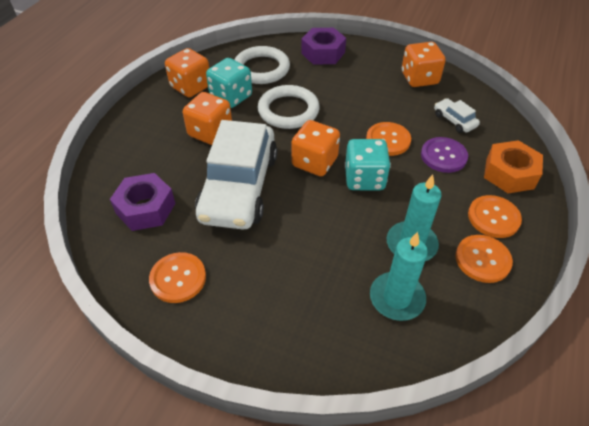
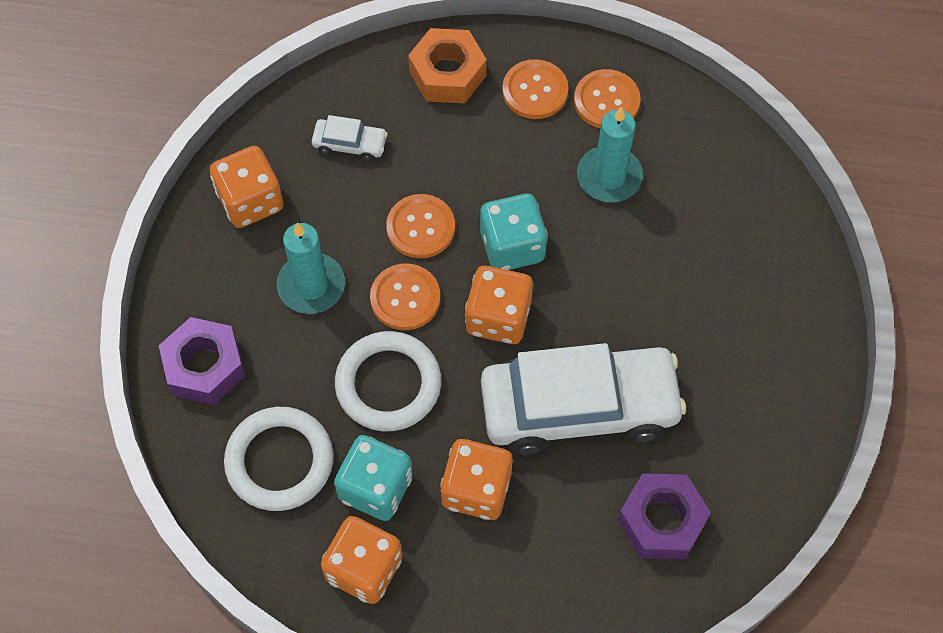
camera: 105 degrees left, 15 degrees up
orange button [149,252,206,303] -> orange button moved to [370,264,440,330]
turquoise candle [370,232,428,321] -> turquoise candle moved to [277,223,345,314]
purple button [421,137,468,173] -> none
white car [434,98,480,133] -> white car turned 120 degrees counterclockwise [312,115,388,161]

